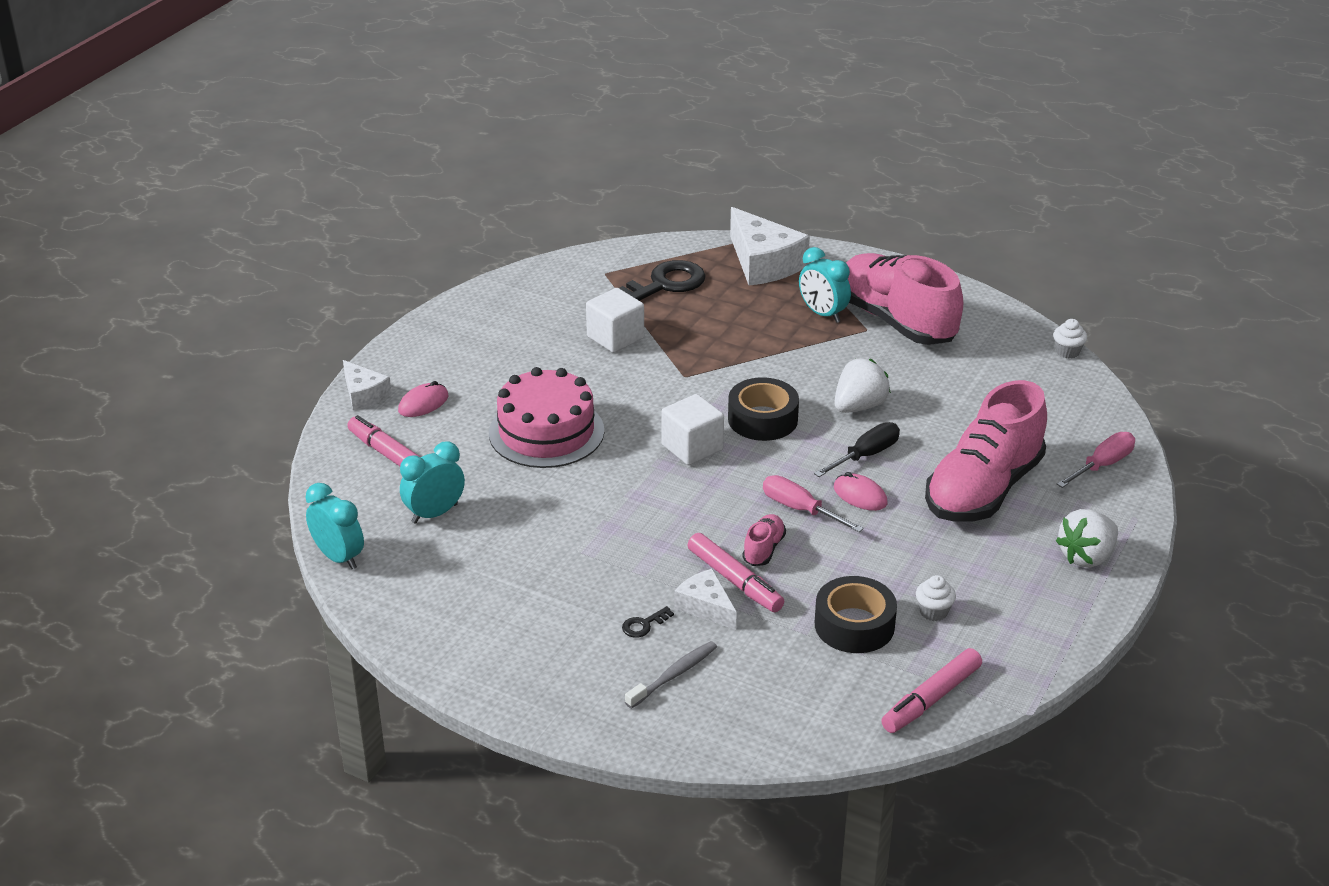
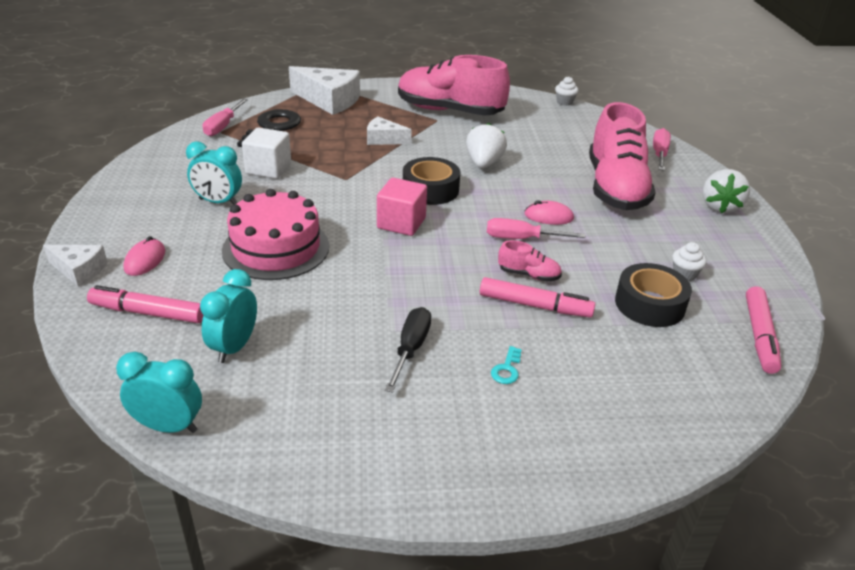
camera: 35 degrees left, 0 degrees up
black key [622,606,674,638] -> turquoise key [491,346,522,384]
grey toothbrush [625,641,717,709] -> none
white cube [661,394,724,465] -> pink cube [377,178,427,236]
white cheese [674,569,737,630] -> white cheese moved to [367,116,412,145]
pink shoe [743,514,786,566] -> pink shoe turned 120 degrees clockwise [498,240,562,282]
turquoise clock [799,247,851,323] -> turquoise clock moved to [186,142,242,205]
black screwdriver [814,422,900,477] -> black screwdriver moved to [385,307,431,393]
none -> pink screwdriver [202,99,248,136]

